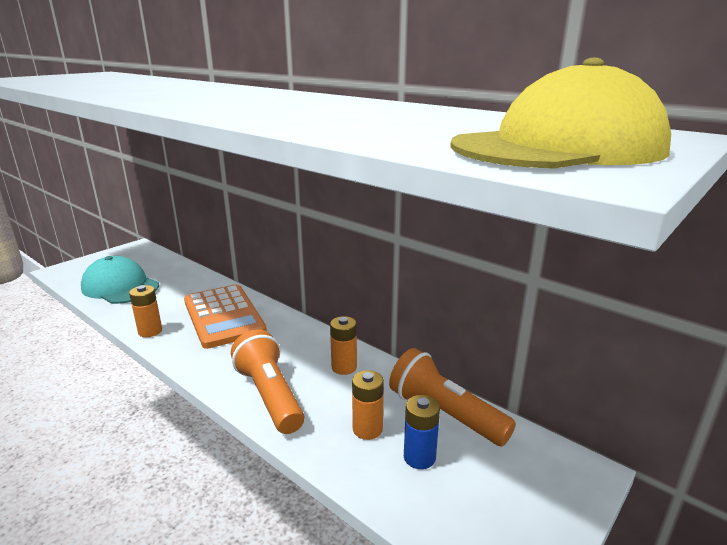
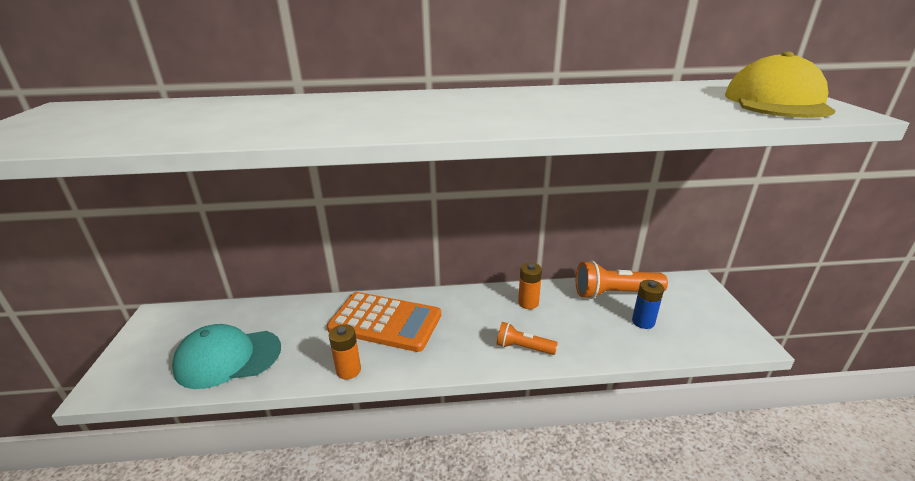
camera: 45 degrees left, 5 degrees up
orange flashlight [231,329,304,434] -> orange flashlight [496,322,558,355], size x0.59
orange battery [352,370,384,440] -> none

